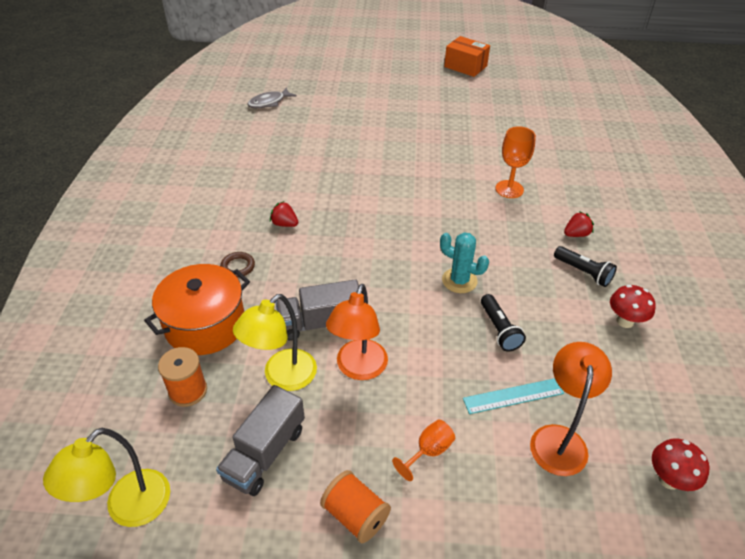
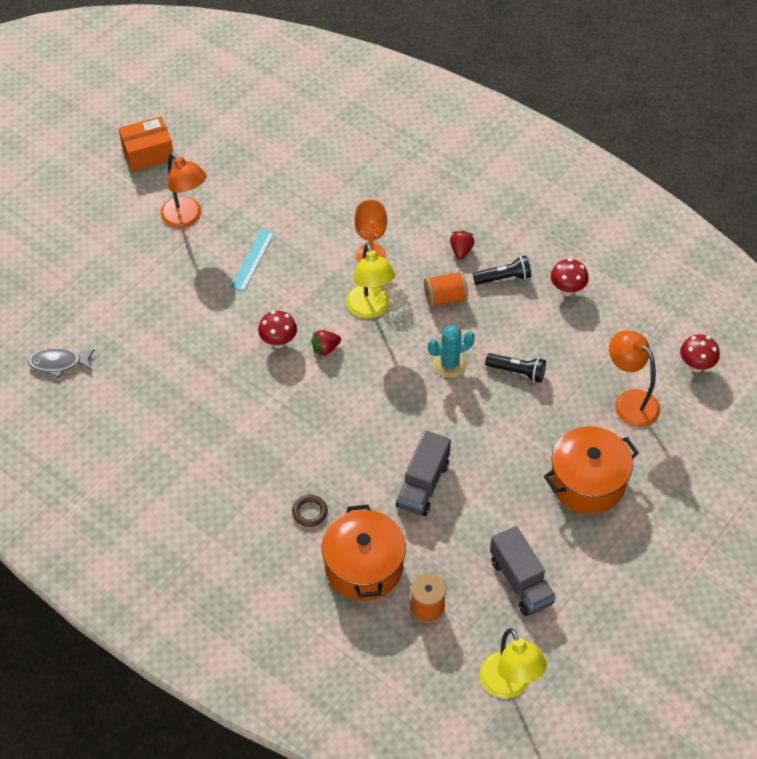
camera: 55 degrees left, 10 degrees up
yellow lamp [233,294,317,391] -> yellow lamp moved to [346,243,395,319]
grey fish [248,87,297,108] -> grey fish turned 90 degrees clockwise [28,348,94,378]
red strawberry [270,201,298,227] -> red strawberry moved to [311,330,341,356]
orange spool [320,470,391,543] -> orange spool moved to [424,271,468,308]
orange lamp [326,284,388,380] -> orange lamp moved to [160,153,207,228]
orange goblet [392,420,455,481] -> orange pot [544,426,639,514]
turquoise ruler [463,378,564,414] -> turquoise ruler moved to [230,229,275,292]
none -> red mushroom [258,311,297,348]

